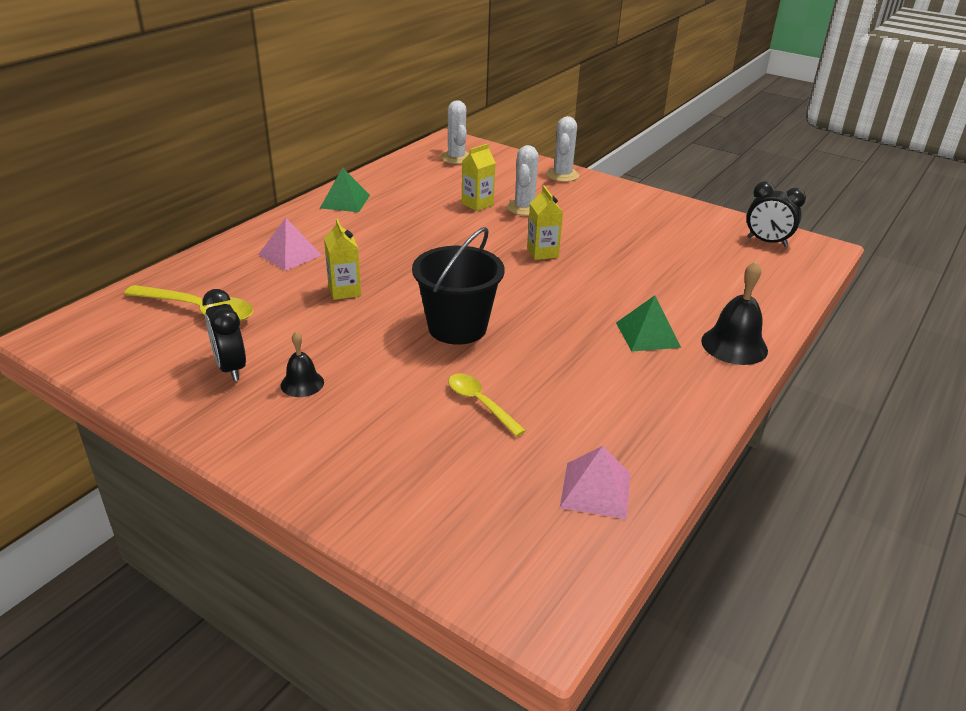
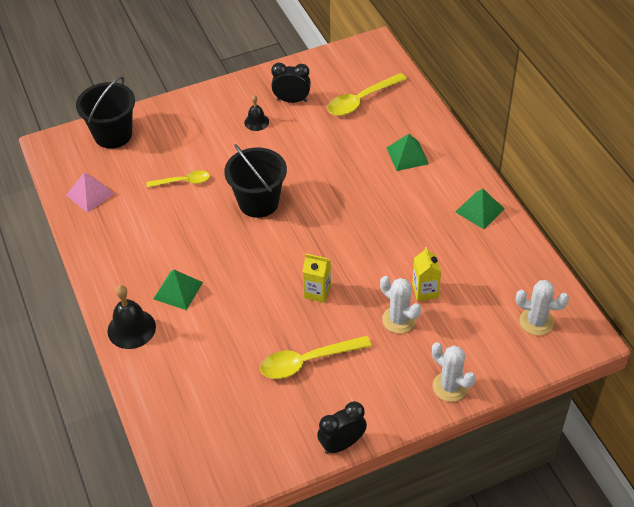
camera: 125 degrees right, 15 degrees up
pink pyramid [258,218,322,271] -> green pyramid [387,134,429,171]
yellow carton [324,219,361,300] -> none
black clock [746,181,806,247] -> black clock moved to [317,401,367,454]
none -> black bucket [76,76,135,149]
none -> yellow spoon [260,336,372,379]

